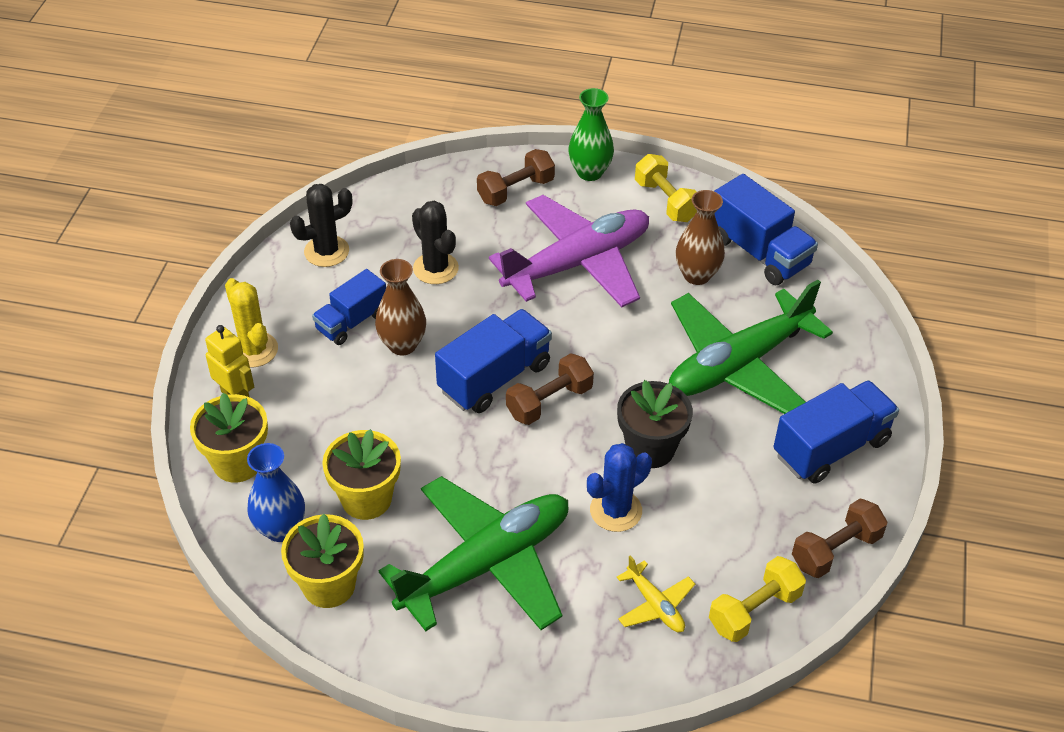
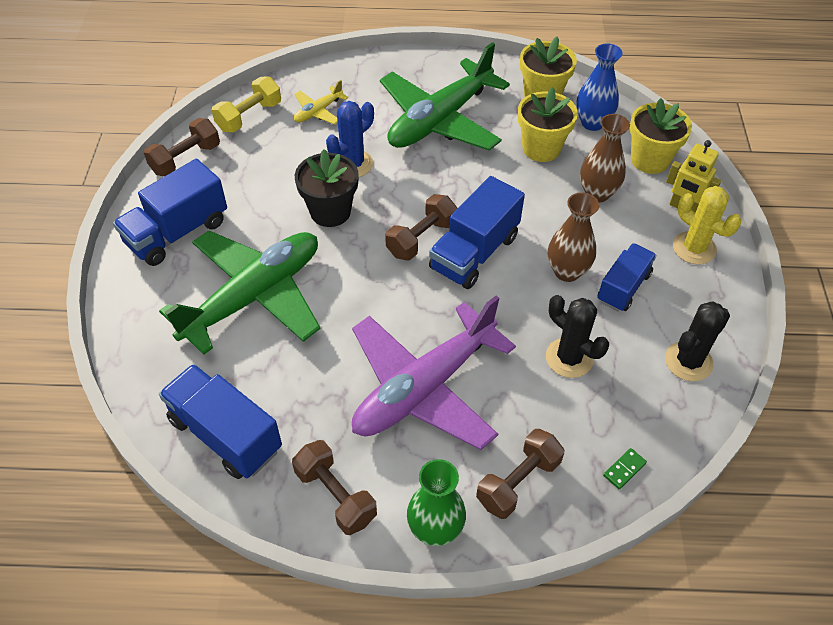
camera: 170 degrees right, 5 degrees up
yellow plane [616,555,695,632] -> yellow plane turned 90 degrees counterclockwise [294,80,348,124]
yellow dumbbell [635,154,697,222] -> brown dumbbell [292,440,377,535]
brown vase [676,190,725,285] -> brown vase moved to [580,114,630,202]
none -> green domino [603,448,647,489]

